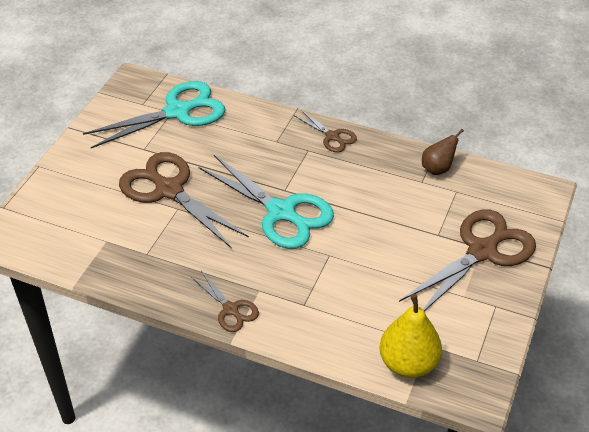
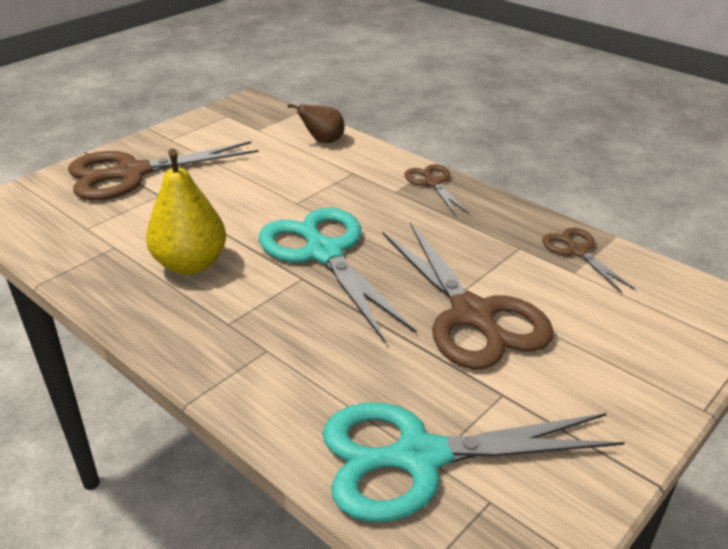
camera: 160 degrees left, 10 degrees down
brown scissors [294,110,357,152] -> brown scissors moved to [542,228,636,293]
yellow pear [380,294,442,378] -> yellow pear moved to [146,149,226,275]
brown pear [422,129,464,175] -> brown pear moved to [288,104,345,143]

